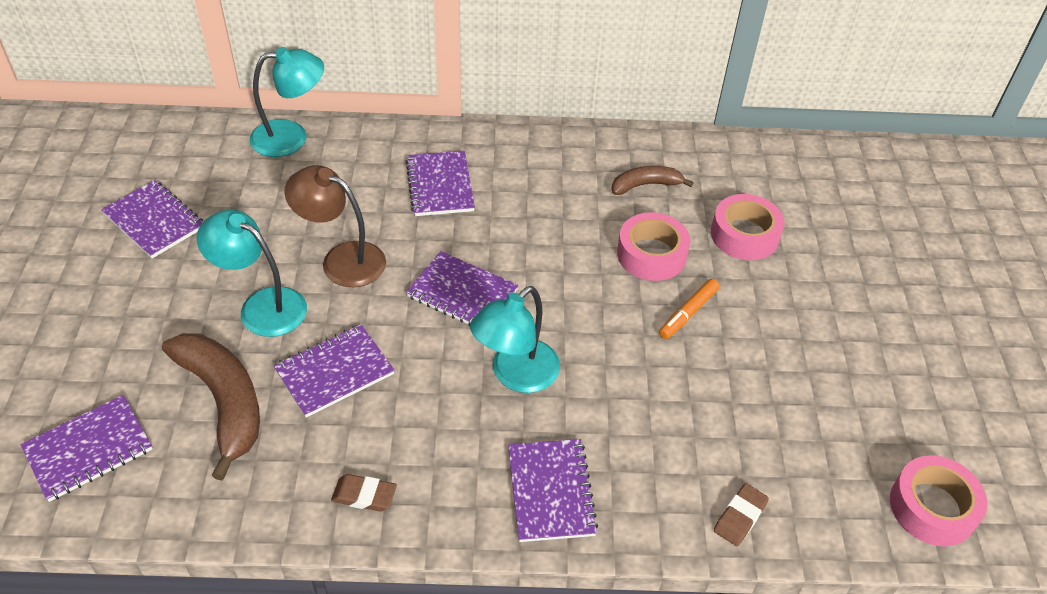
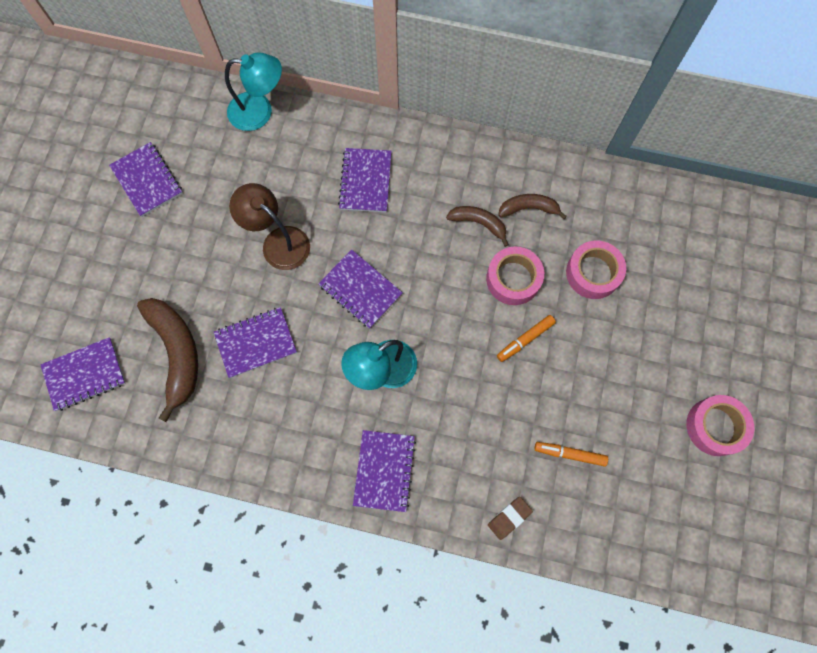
camera: 15 degrees right, 25 degrees up
turquoise lamp [197,210,307,337] -> none
brown eraser [331,474,397,511] -> none
pink tape [890,455,987,546] -> pink tape moved to [686,395,754,456]
none -> brown banana [446,206,509,247]
none -> orange marker [535,442,608,467]

